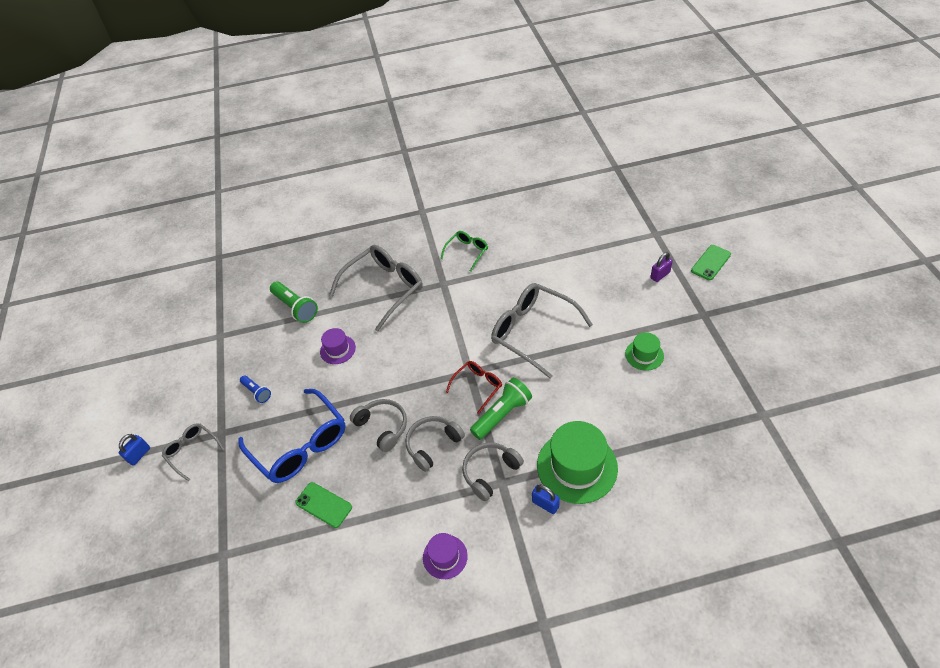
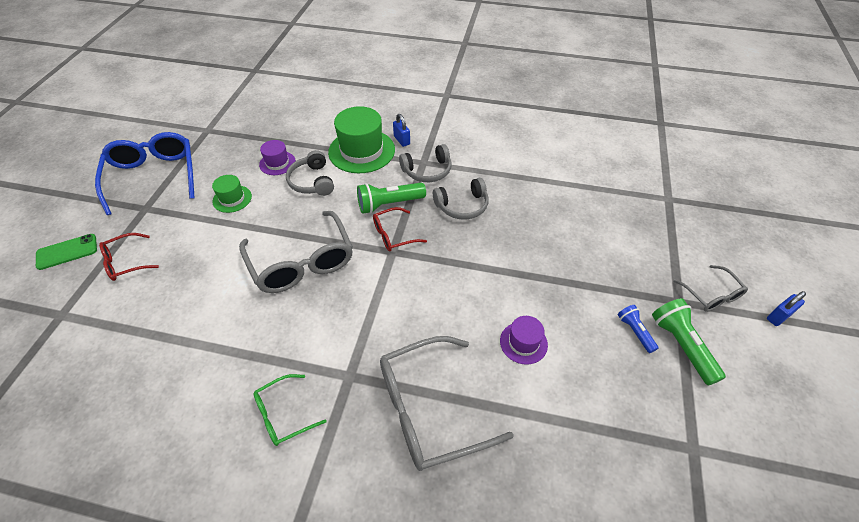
camera: 160 degrees left, 0 degrees up
blue glasses [238,389,346,483] -> blue glasses moved to [95,132,194,215]
green flashlight [270,281,318,323] -> green flashlight moved to [652,298,726,386]
green phone [295,482,352,528] -> none
grey headphones [350,399,407,452] -> grey headphones moved to [286,150,334,196]
purple hat [423,533,468,579] -> purple hat moved to [259,140,296,175]
purple padlock [650,252,673,282] -> red glasses [99,233,159,281]

